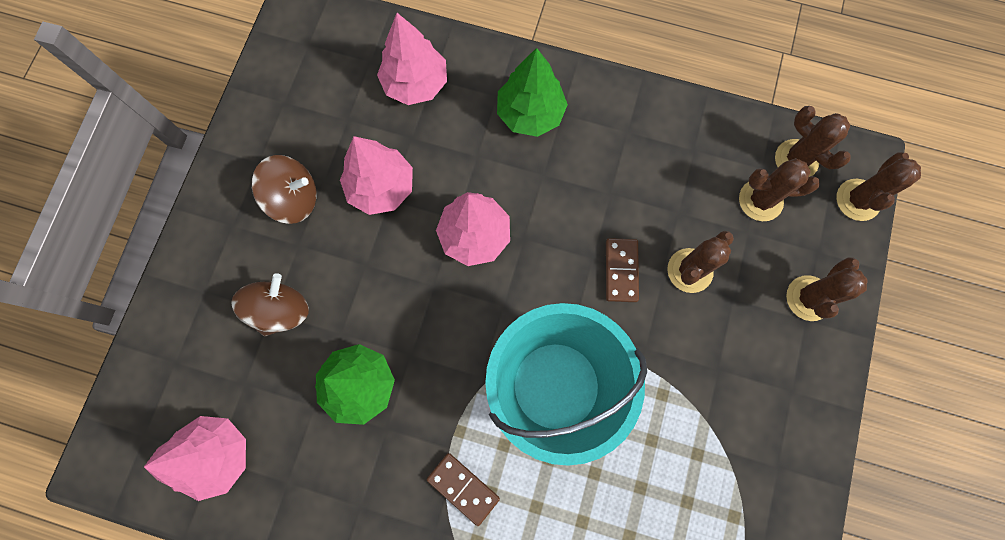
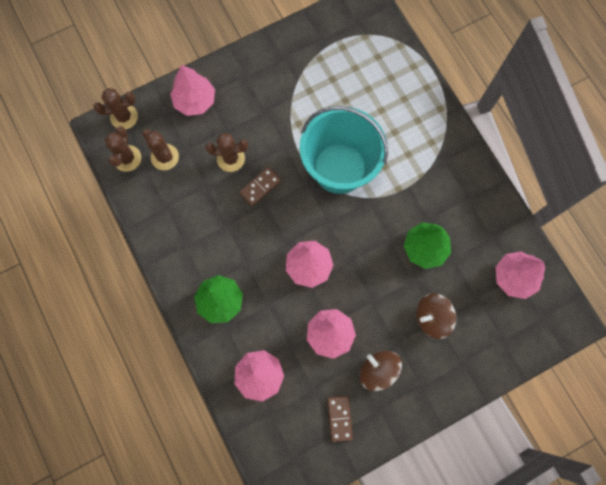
camera: 135 degrees left, 0 degrees up
brown domino [427,453,500,526] -> brown domino moved to [327,396,353,442]
brown cactus [786,257,868,321] -> pink tree [170,65,215,116]

